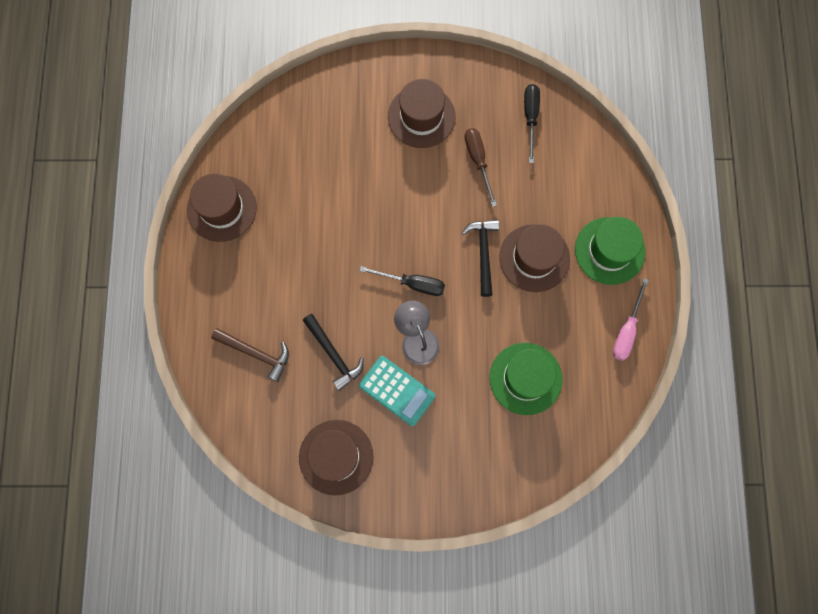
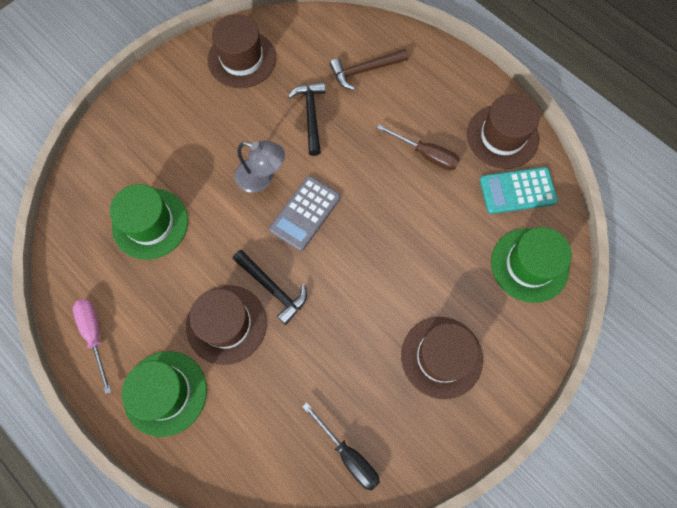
camera: 135 degrees right, 5 degrees down
black hammer [303,314,364,391] -> black hammer turned 75 degrees clockwise [288,82,325,156]
black screwdriver [359,266,445,296] -> grey calculator [269,176,340,251]
turquoise calculator [359,356,435,426] -> turquoise calculator moved to [480,167,558,214]
brown screwdriver [464,128,497,207] -> brown screwdriver moved to [377,124,460,170]
none -> green hat [491,227,572,303]

